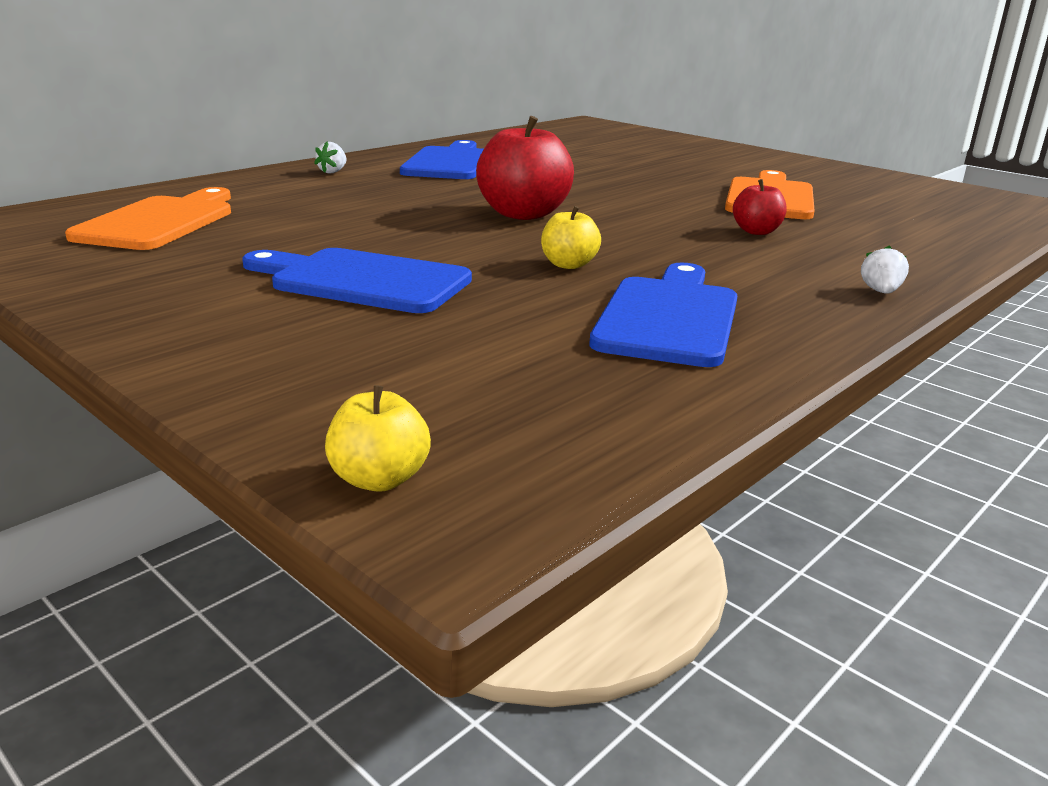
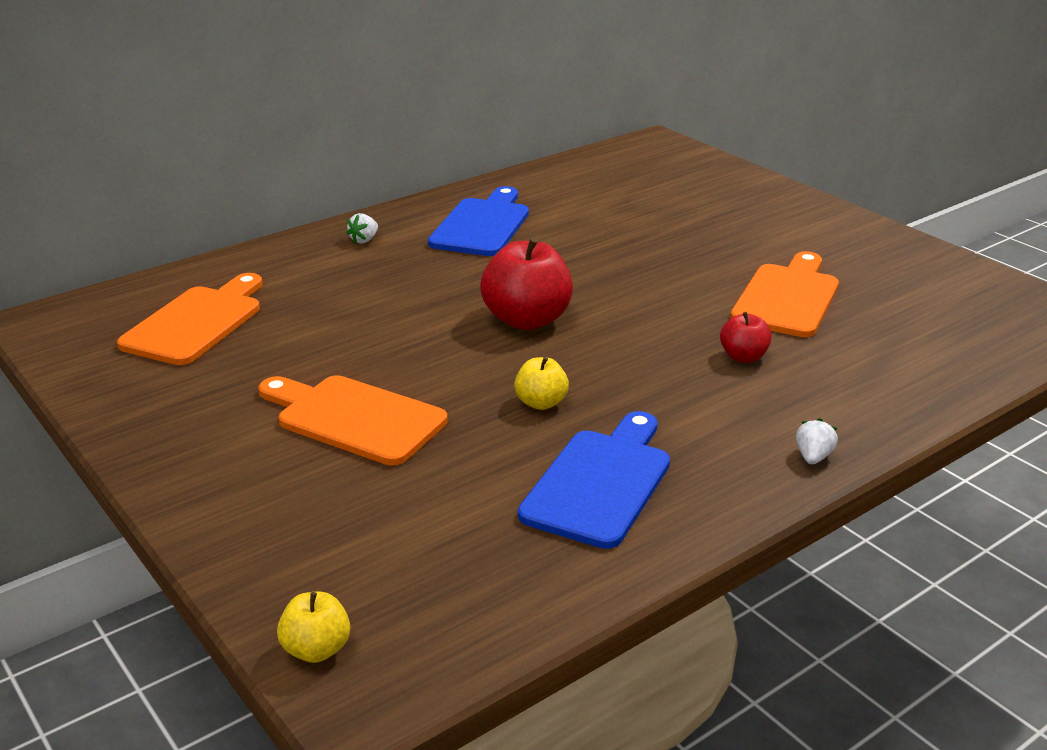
camera: 10 degrees right, 5 degrees up
blue cutting board [242,248,472,313] -> orange cutting board [258,375,448,465]

